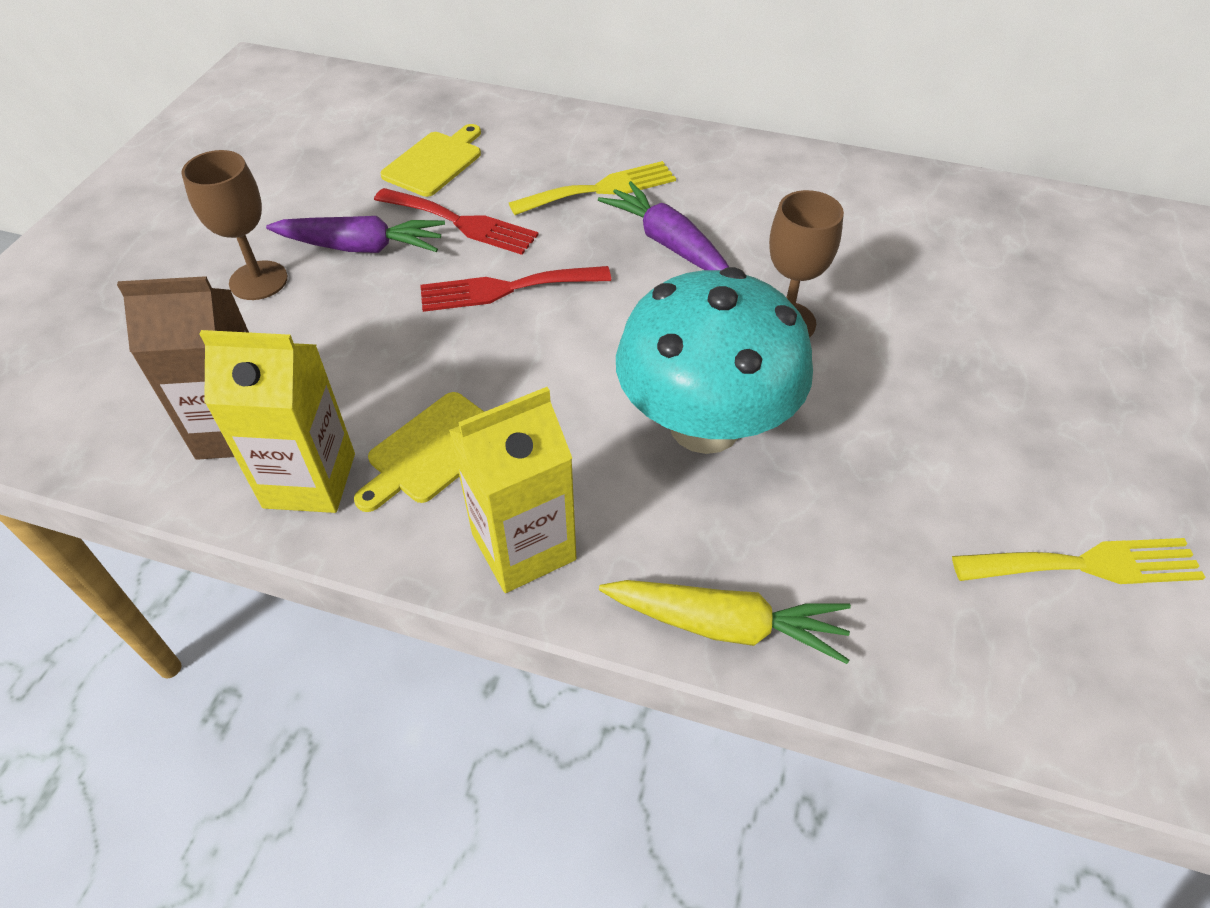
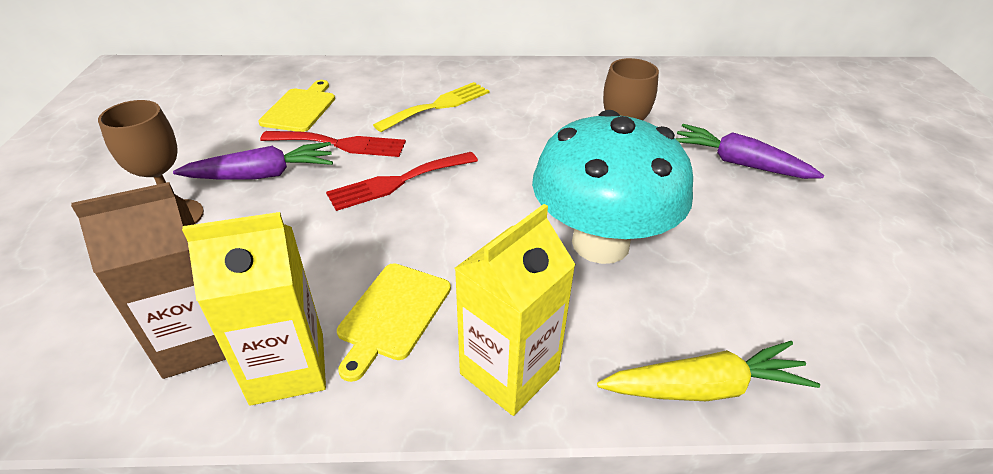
camera: 20 degrees left, 10 degrees down
purple carrot [598,181,729,270] -> purple carrot moved to [675,124,824,179]
yellow fork [952,538,1206,584] -> none

